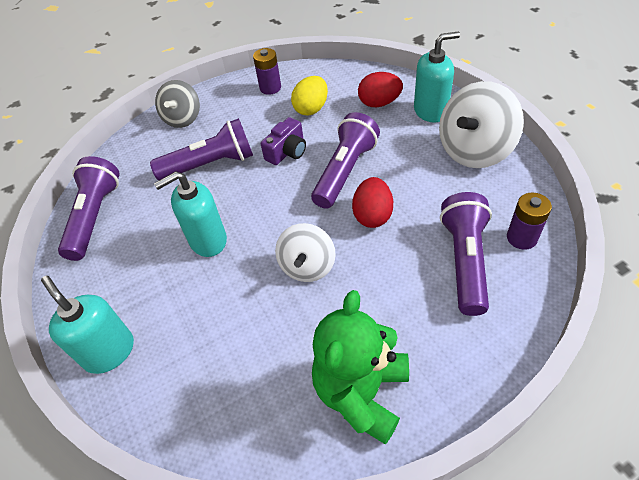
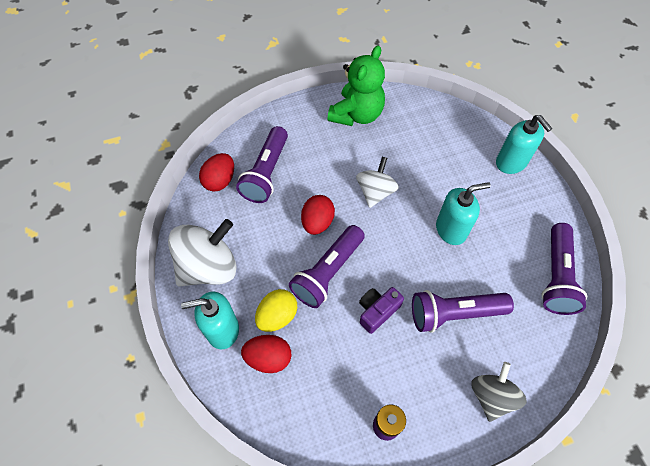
camera: 175 degrees left, 10 degrees up
yellow egg [291,76,328,116] -> yellow egg moved to [255,289,297,332]
purple battery [507,193,552,250] -> red egg [199,153,234,192]

